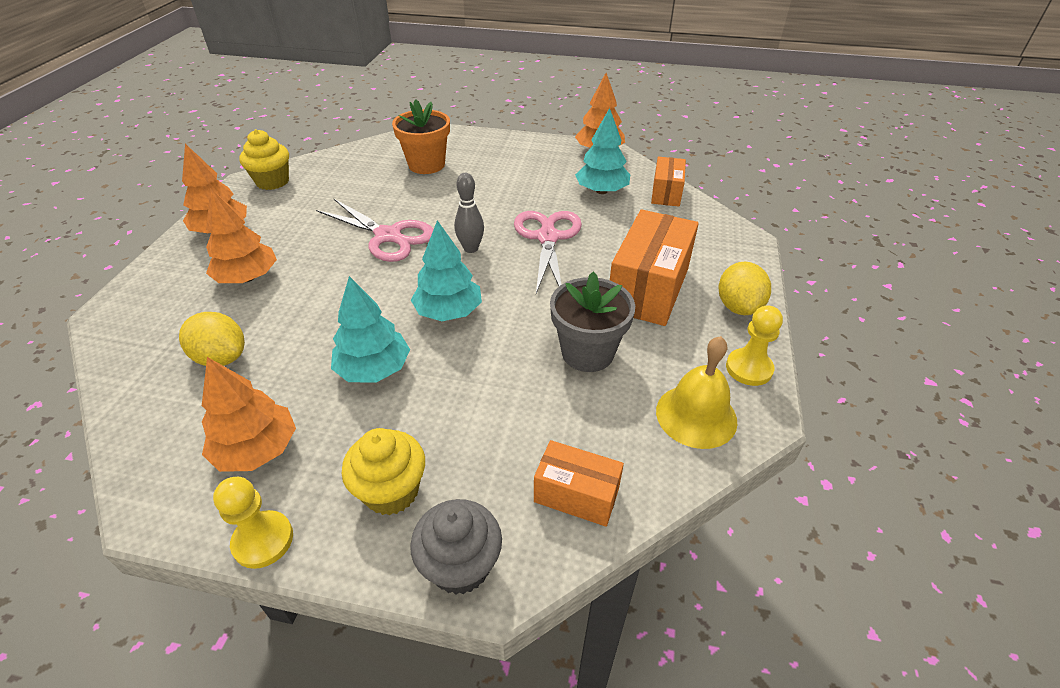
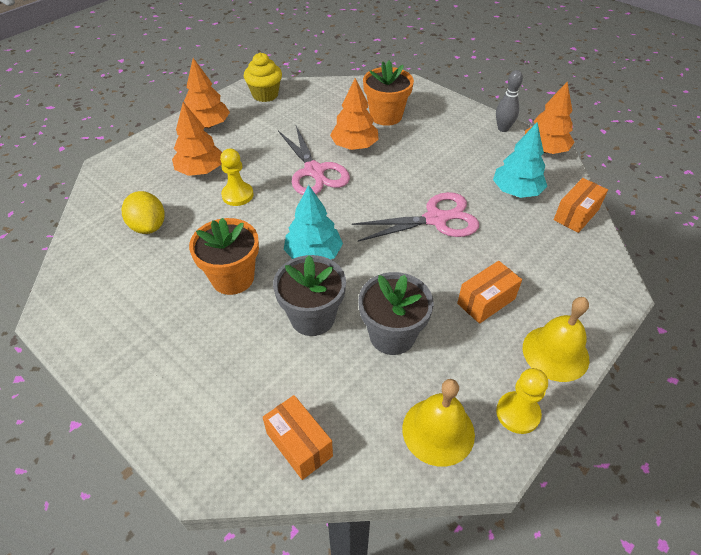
camera: 30 degrees right, 5 degrees up
orange tree [202,357,296,472] -> orange tree moved to [330,78,379,150]
yellow pawn [213,477,293,569] -> yellow pawn moved to [220,149,253,206]
turquoise tree [331,276,410,382] -> orange flower pot [189,218,259,295]
yellow cupcake [342,428,425,515] -> none
grey cupcake [410,499,502,595] -> none
grey bowling pin [454,173,484,253] -> grey bowling pin moved to [496,70,523,132]
pink scissors [514,211,582,294] -> pink scissors turned 45 degrees clockwise [352,192,479,242]
orange box [610,209,699,326] -> orange box [457,261,522,324], size x0.57
yellow lemon [718,262,771,315] -> yellow bell [522,297,589,382]
none -> grey flower pot [273,255,346,336]

